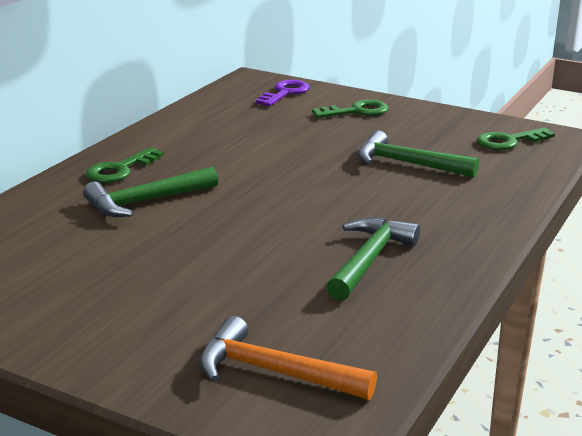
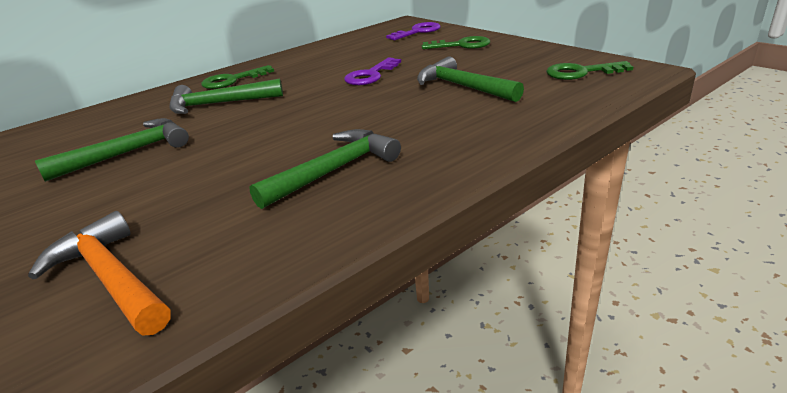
camera: 25 degrees right, 5 degrees up
none -> green hammer [35,118,189,182]
none -> purple key [344,57,401,85]

